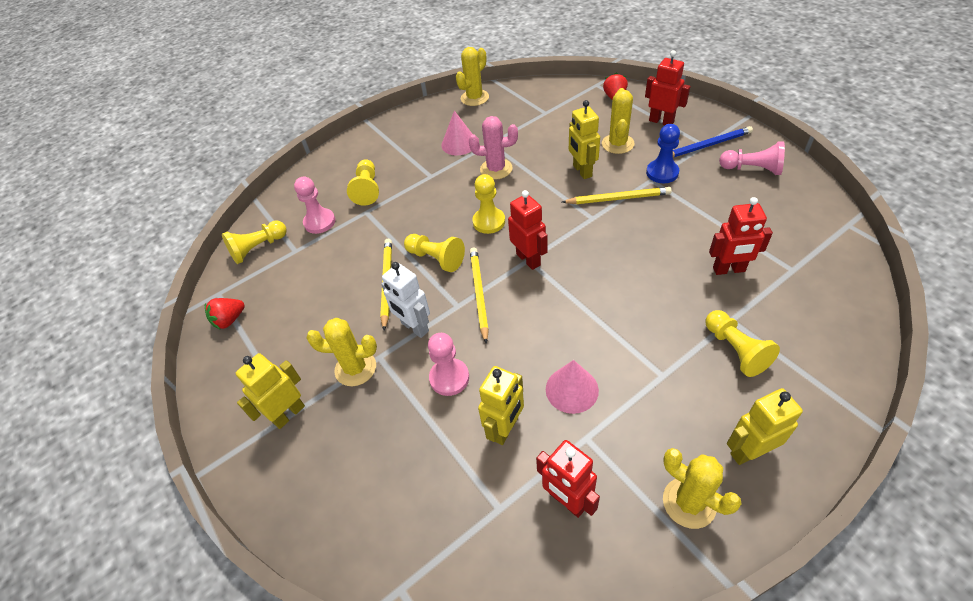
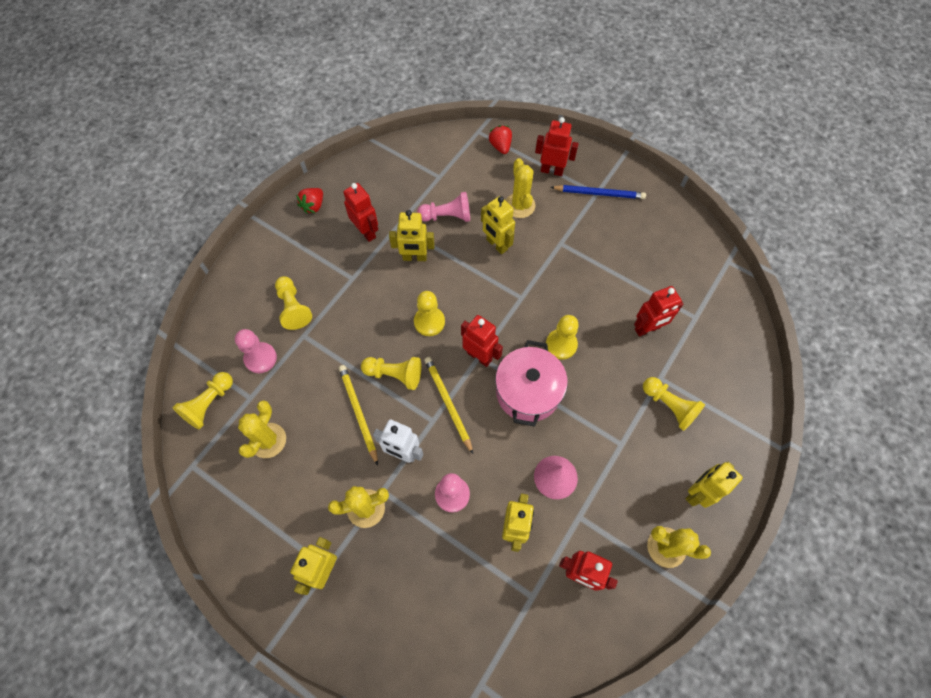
camera: 25 degrees left, 15 degrees up
red strawberry [205,298,245,330] -> red strawberry moved to [296,188,323,214]
pink cone [441,111,473,155] -> red robot [343,183,378,242]
yellow cactus [456,47,489,106] -> yellow cactus moved to [238,400,286,458]
pink cactus [469,116,518,180] -> yellow robot [389,210,435,261]
yellow pencil [562,187,672,204] -> none
blue pawn [646,124,680,183] -> none
blue pencil [673,126,753,157] -> blue pencil turned 45 degrees clockwise [551,185,646,199]
pink pawn [719,141,785,175] -> pink pawn moved to [417,192,470,222]
none -> pink pot [495,340,568,427]
none -> yellow pawn [546,315,579,360]

